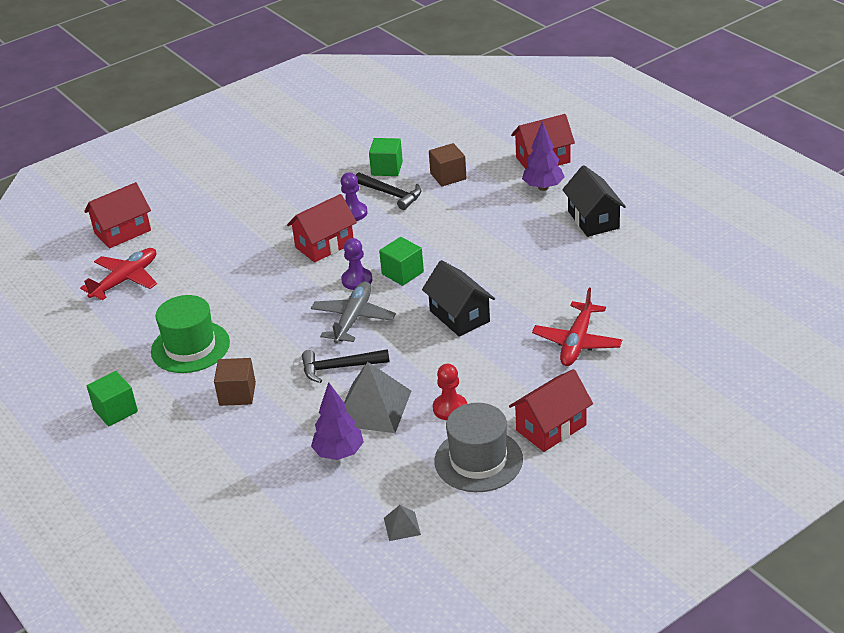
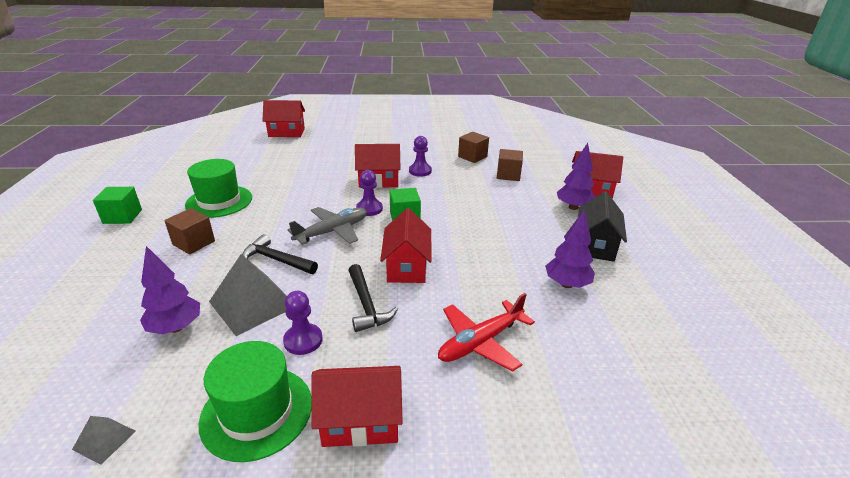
camera: 30 degrees right, 5 degrees down
red plane [80,248,157,300] -> none
black hammer [356,172,421,210] -> black hammer moved to [348,264,398,332]
green cube [369,138,403,176] -> brown cube [458,132,489,163]
black house [422,260,495,337] -> red house [380,208,432,283]
red pawn [433,364,467,420] -> purple pawn [283,291,323,355]
grey hat [435,403,523,492] -> green hat [199,341,312,462]
none -> purple tree [545,209,595,288]

